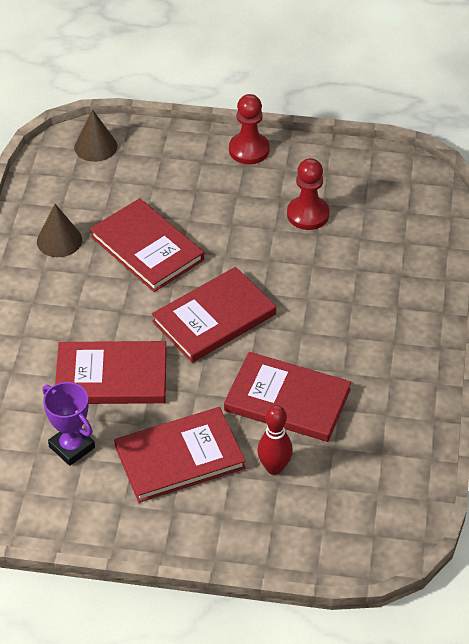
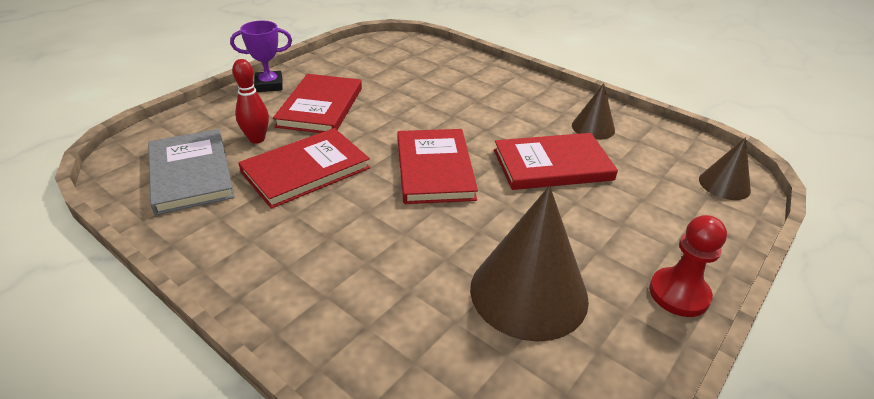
camera: 120 degrees right, 10 degrees down
purple trophy [43,382,95,466] -> purple trophy moved to [230,21,292,92]
red book [55,341,167,404] -> none
red pawn [287,158,329,230] -> brown cone [470,186,589,342]
none -> grey book [148,129,235,215]

